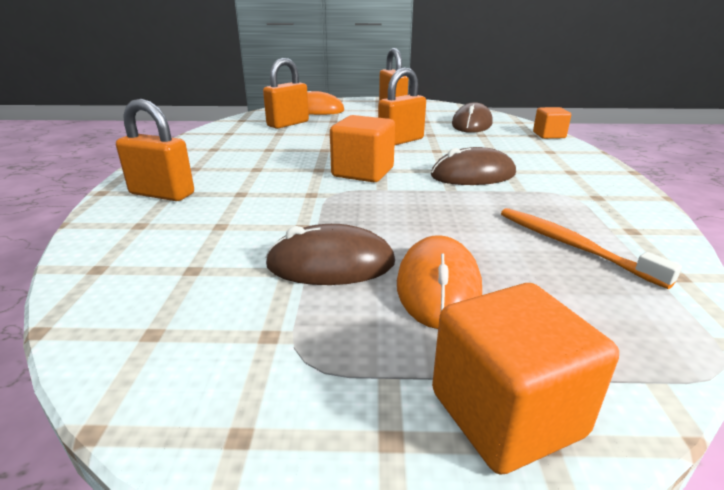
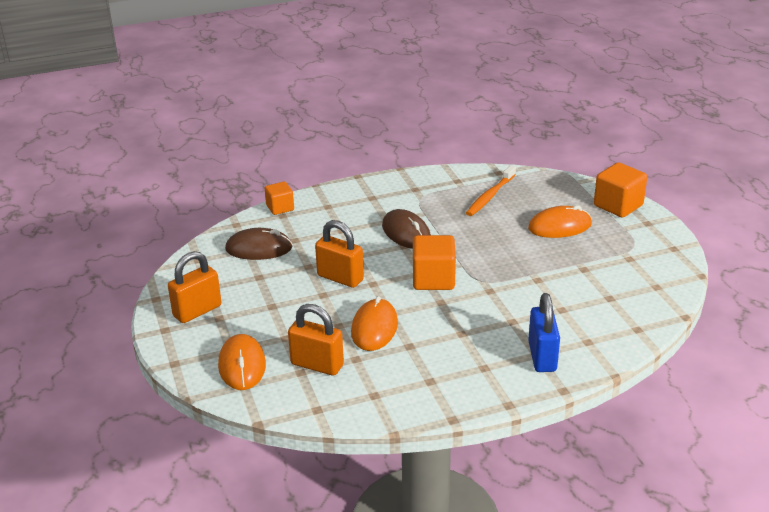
camera: 110 degrees left, 5 degrees up
orange padlock [116,99,194,201] -> blue padlock [528,293,560,372]
brown mouse [265,224,395,285] -> none
none -> orange mouse [351,296,398,351]

